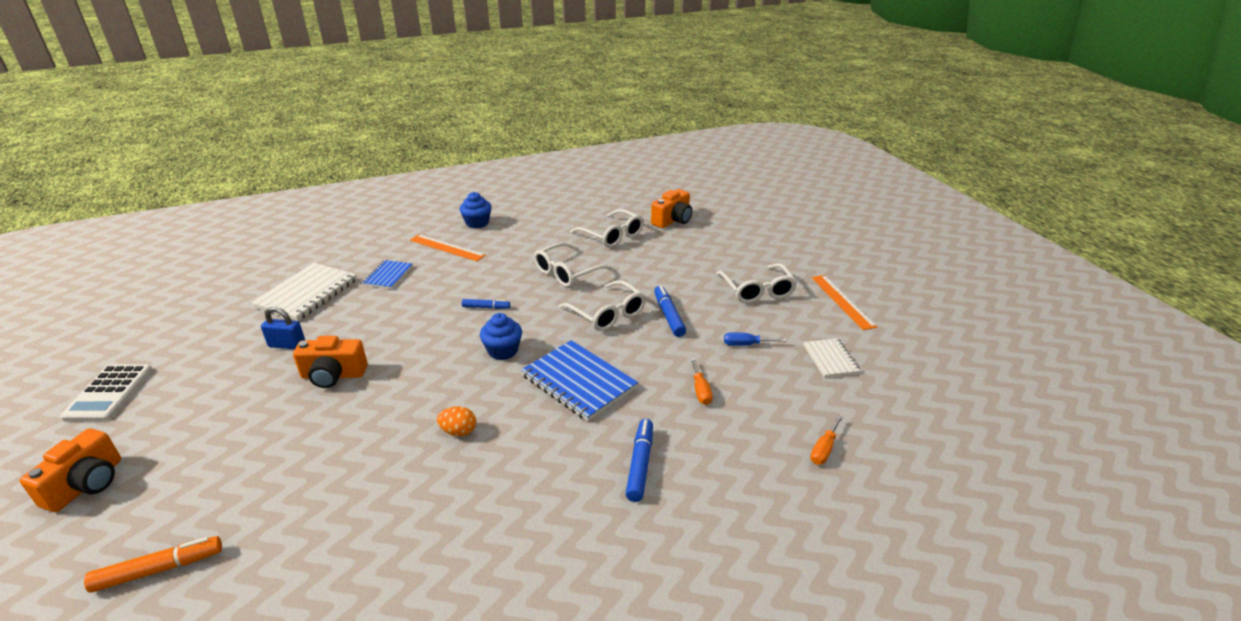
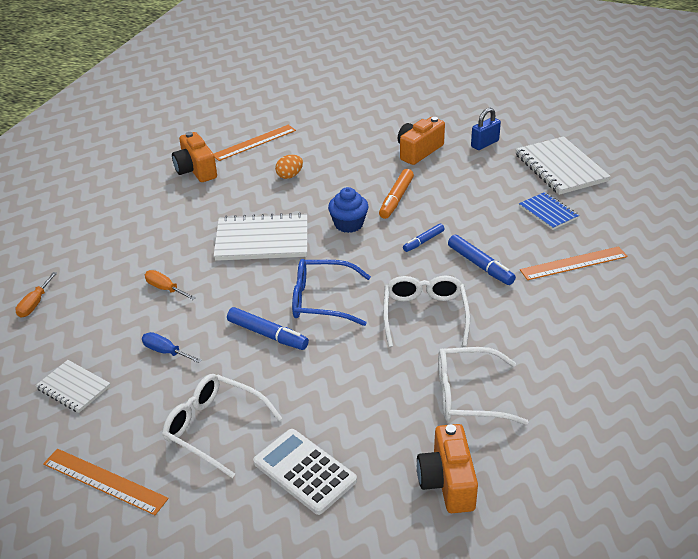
camera: 135 degrees right, 5 degrees up
orange camera [20,428,121,512] -> orange camera moved to [172,132,217,182]
white calculator [60,364,153,421] -> white calculator moved to [253,429,357,515]
orange marker [84,536,222,592] -> orange marker moved to [379,169,414,219]
blue cupcake [460,192,492,229] -> none
blue notebook [521,340,638,421] -> white notebook [214,212,307,261]
white glasses [559,280,646,331] -> blue glasses [292,259,371,326]
blue marker [626,419,653,502] -> blue marker moved to [448,235,516,285]
blue screwdriver [724,332,787,346] -> blue screwdriver turned 105 degrees counterclockwise [142,332,202,363]
orange screwdriver [810,415,843,465] -> orange screwdriver turned 150 degrees counterclockwise [15,272,57,317]
none -> orange ruler [214,125,296,161]

